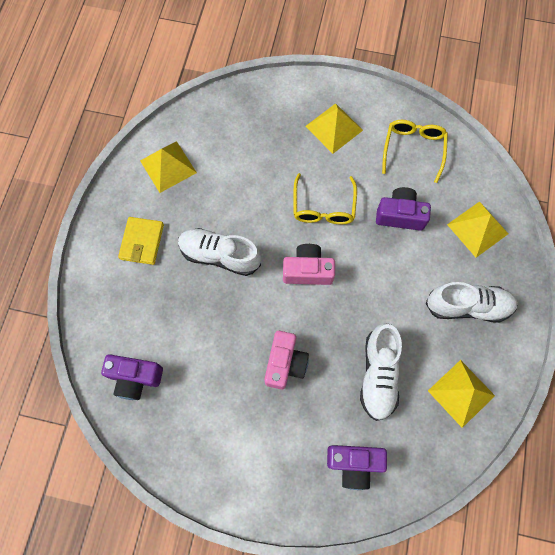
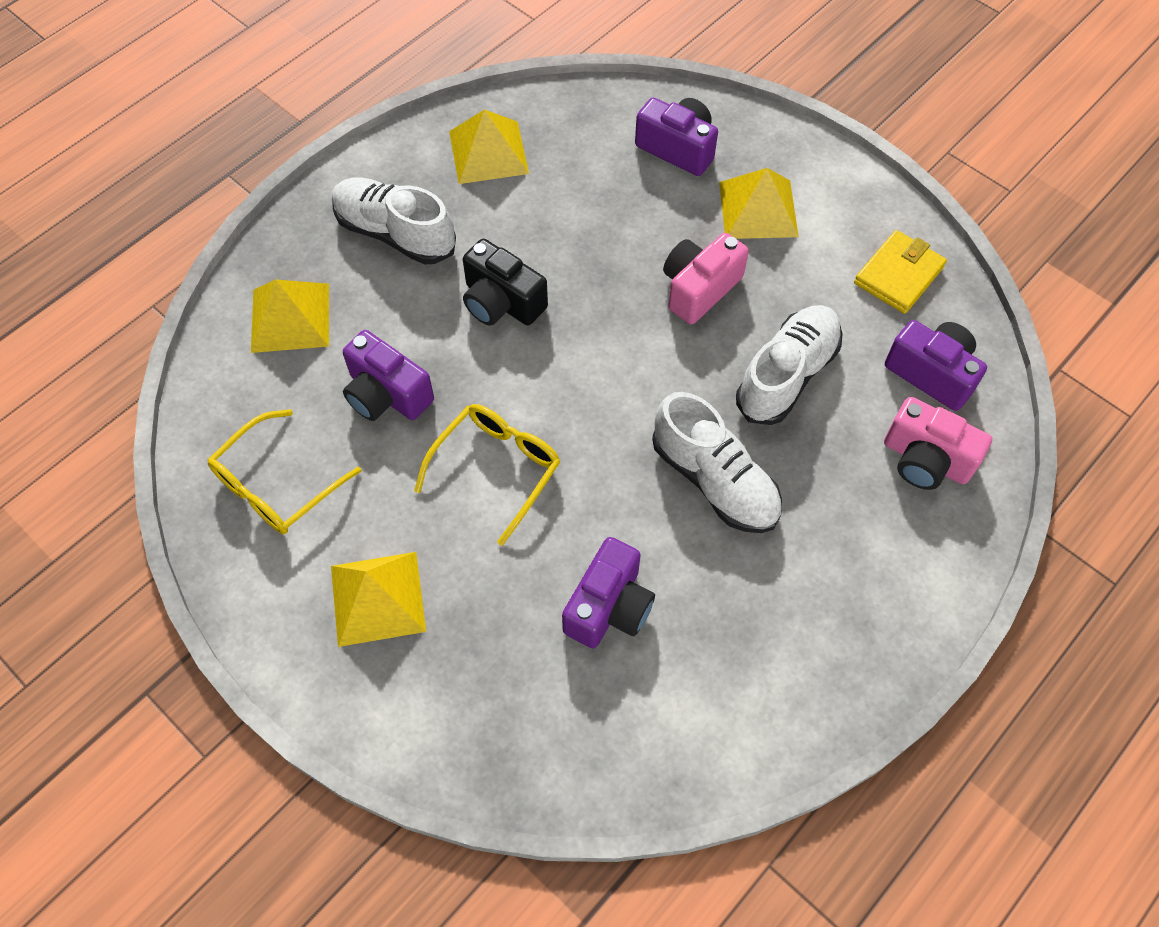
camera: 150 degrees left, 10 degrees down
yellow wallet [118,217,164,265] -> yellow wallet moved to [854,230,947,314]
yellow pyramid [140,141,197,193] -> yellow pyramid moved to [719,168,799,239]
pink camera [283,244,335,285] -> pink camera moved to [884,397,992,490]
white shoe [360,323,402,421] -> white shoe moved to [736,305,842,425]
none -> black camera [463,239,548,326]
none -> purple camera [562,537,655,648]

